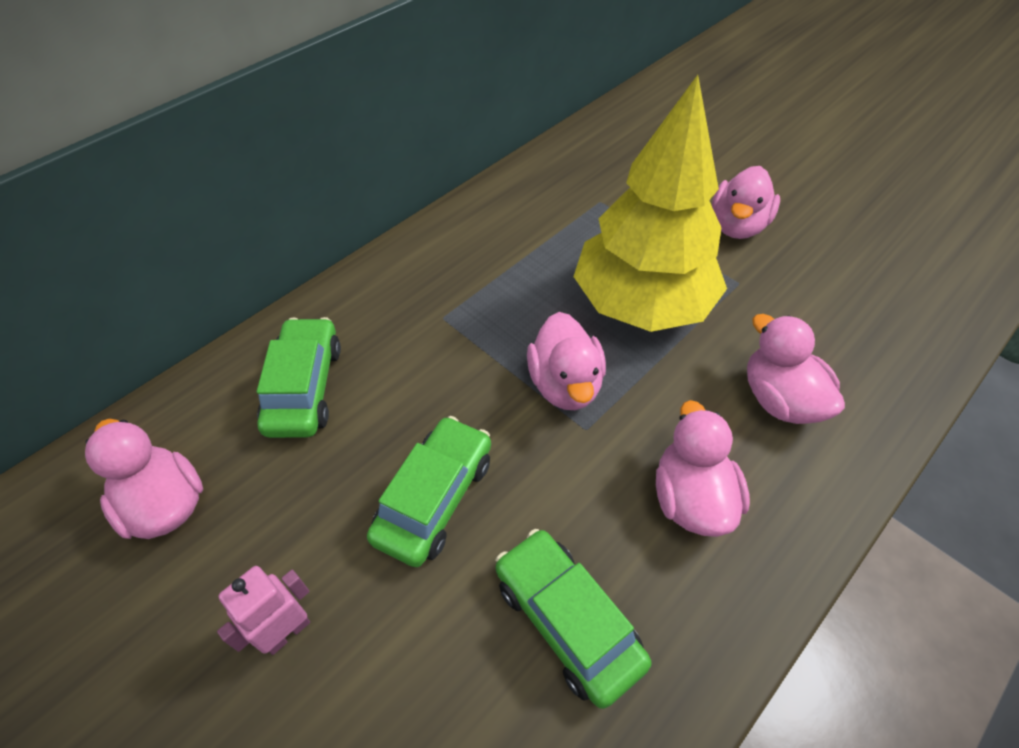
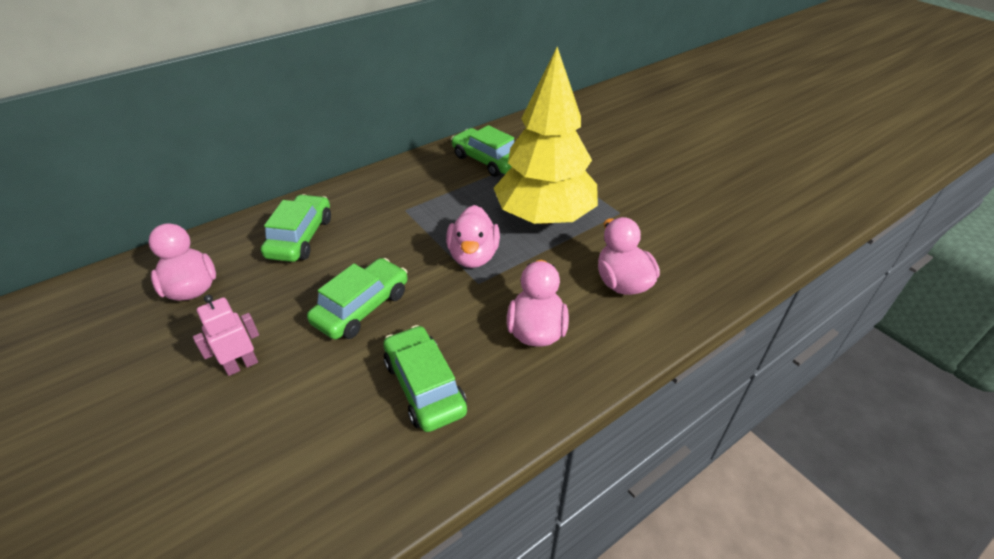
camera: 10 degrees right, 10 degrees down
pink duck [712,166,780,239] -> none
none -> green car [451,125,514,177]

